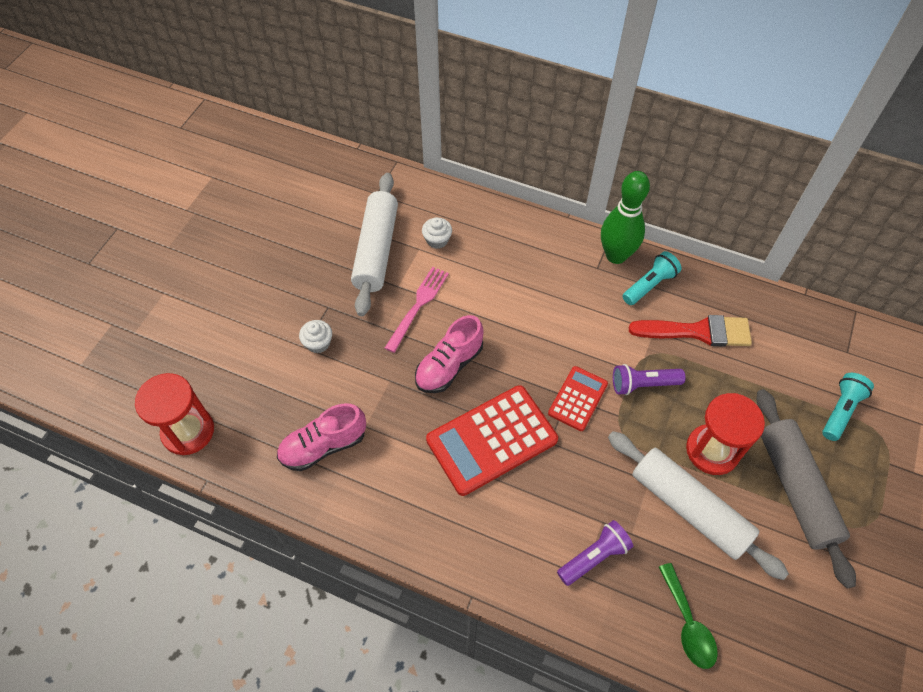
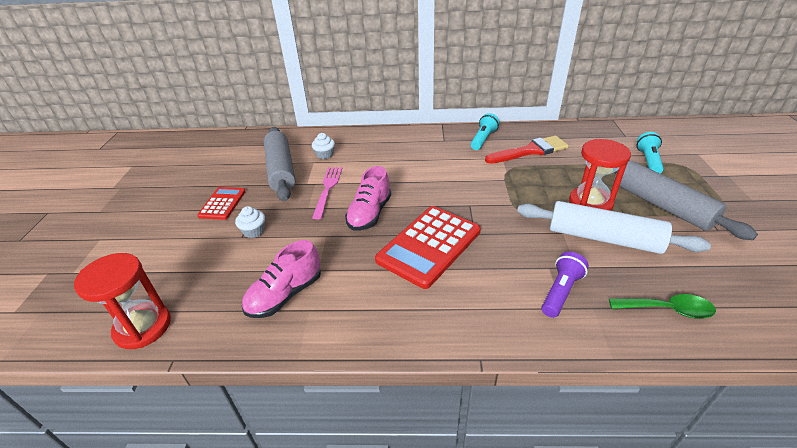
camera: 20 degrees left, 20 degrees down
white rolling pin [351,173,398,316] -> grey rolling pin [264,127,296,202]
red calculator [548,366,608,431] -> red calculator moved to [197,187,246,220]
green bowling pin [601,171,650,264] -> none
purple flashlight [613,364,686,395] -> none
green spoon [659,563,718,669] -> green spoon turned 45 degrees counterclockwise [609,294,716,319]

